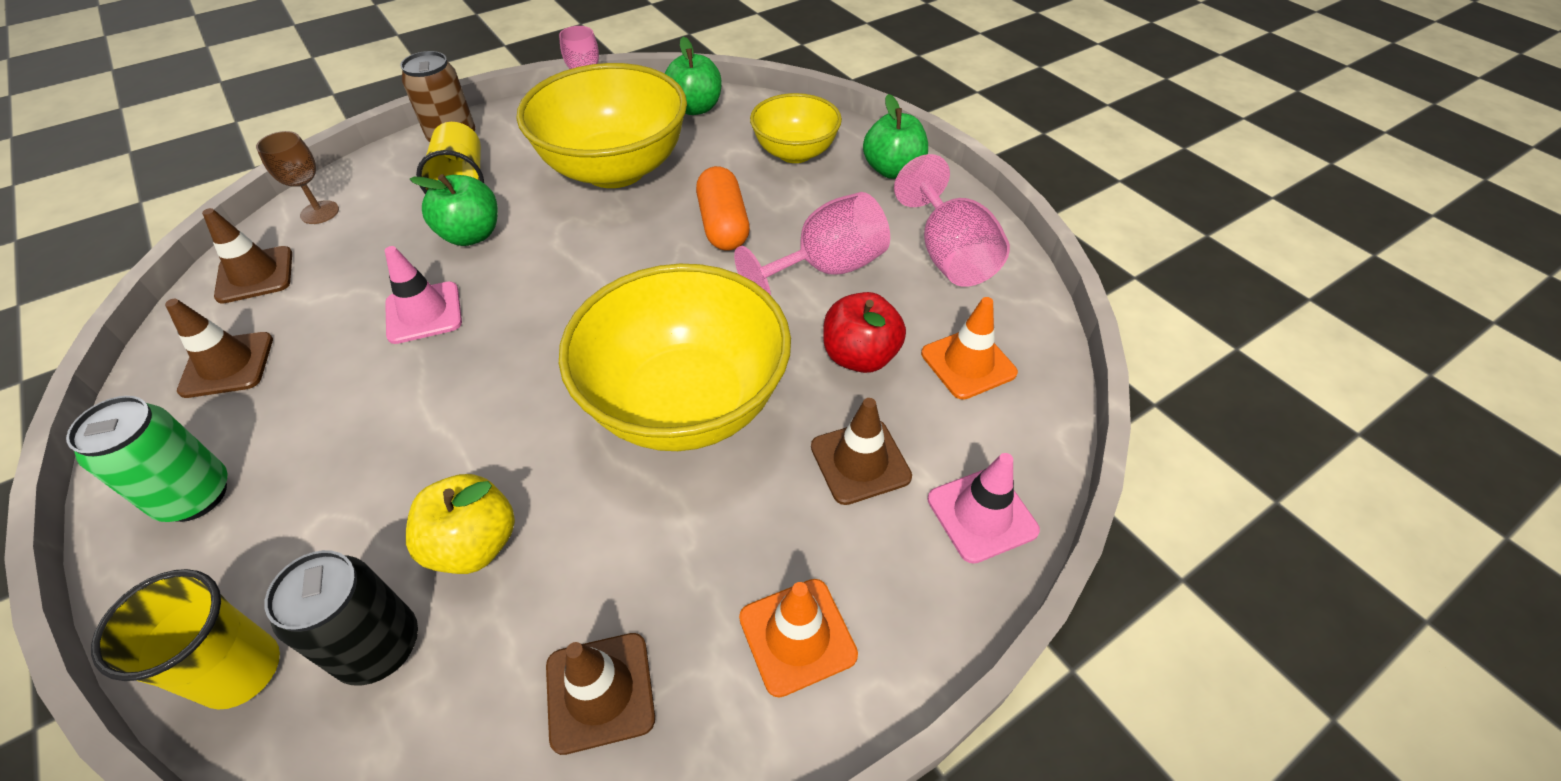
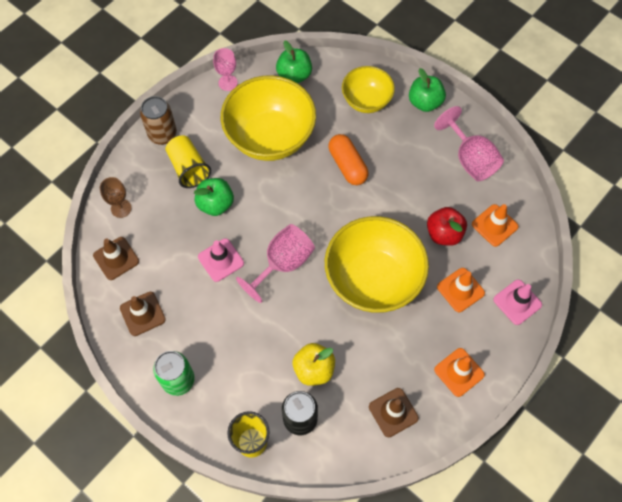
camera: 15 degrees left, 15 degrees up
pink goblet [734,192,890,295] -> pink goblet moved to [236,224,315,303]
brown traffic cone [811,398,912,505] -> orange traffic cone [437,268,485,312]

